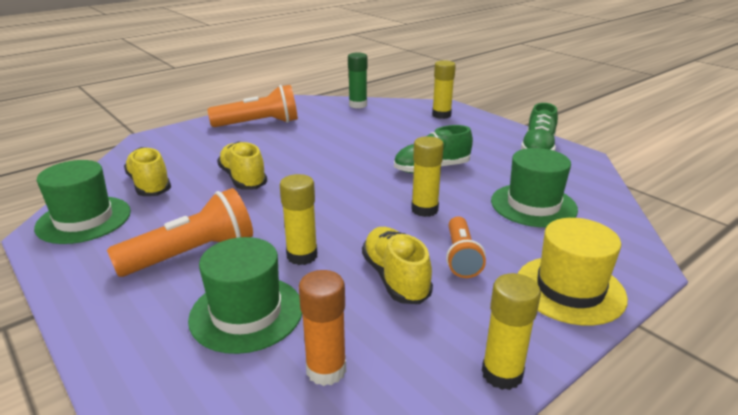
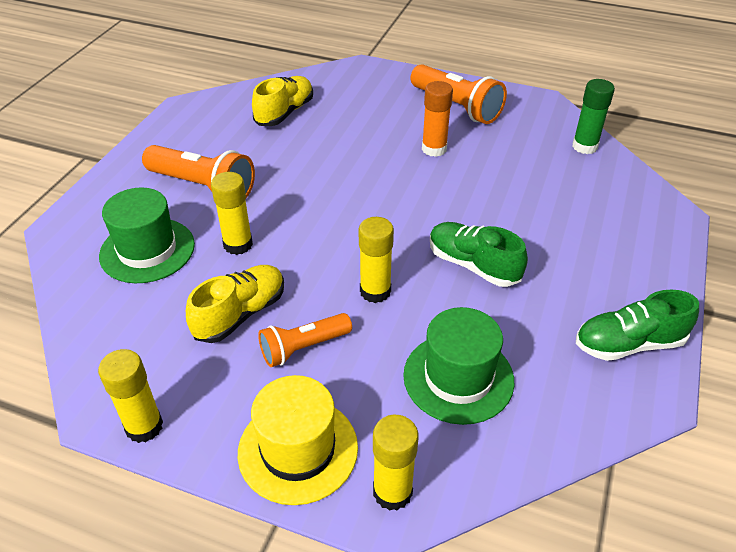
camera: 60 degrees right, 15 degrees up
green hat [34,160,131,244] -> none
yellow shoe [217,142,267,190] -> none
orange glue stick [299,270,346,386] -> orange glue stick moved to [422,81,453,157]
yellow glue stick [432,60,456,119] -> yellow glue stick moved to [373,415,419,511]

